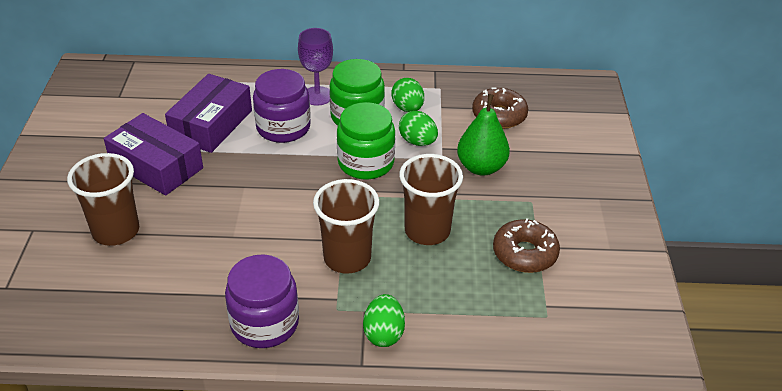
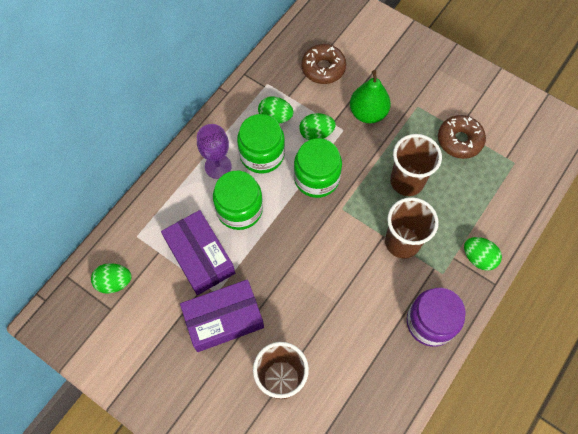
camera: 55 degrees left, 25 degrees up
purple jar [253,69,311,143] -> green jar [213,171,263,230]
none -> green egg [91,263,132,294]

